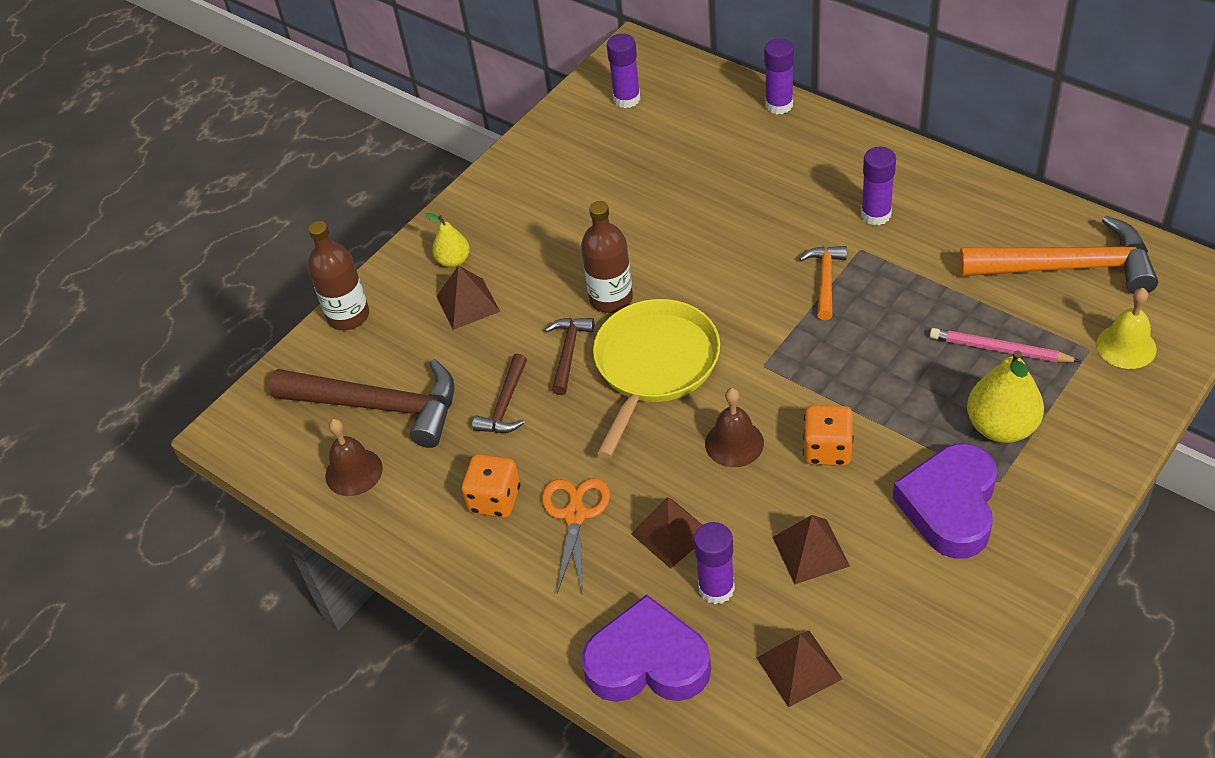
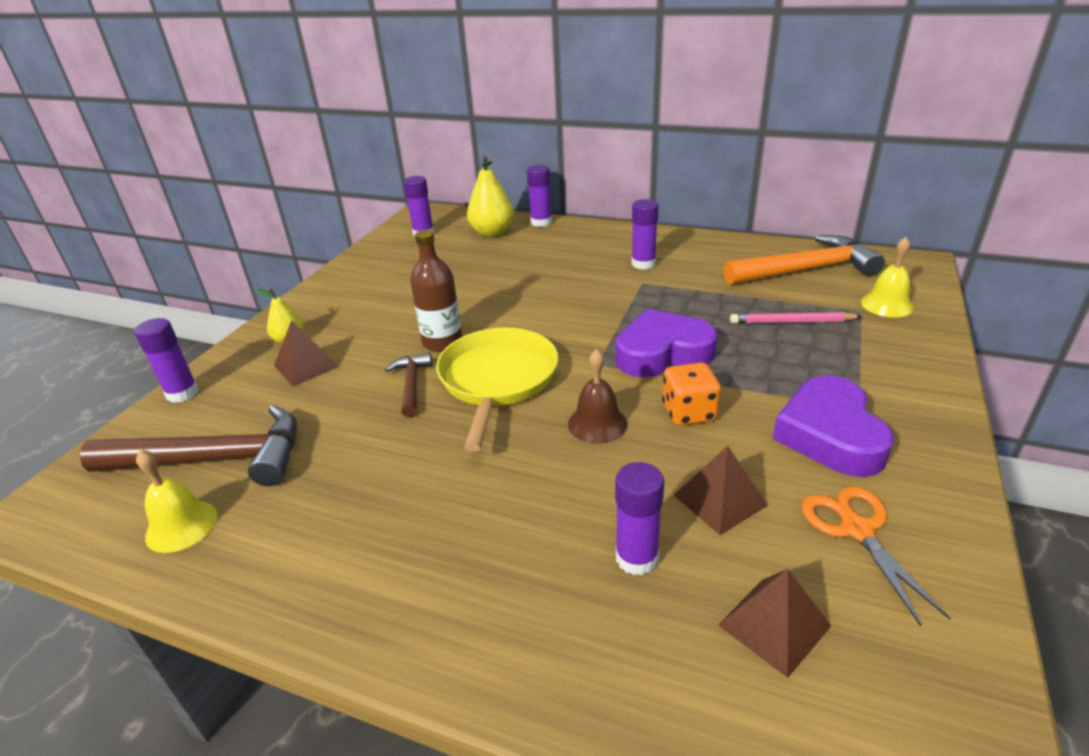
camera: 20 degrees left, 15 degrees down
brown bottle [308,221,369,330] -> purple glue stick [134,318,199,403]
brown bell [325,419,383,496] -> yellow bell [136,449,218,553]
orange dice [462,454,520,518] -> none
brown hammer [472,354,527,433] -> none
orange scissors [542,478,610,594] -> orange scissors moved to [801,486,951,626]
purple heart [581,594,711,702] -> purple heart moved to [616,309,718,377]
brown pyramid [631,497,702,569] -> none
orange hammer [799,246,847,320] -> none
yellow pear [967,350,1044,443] -> yellow pear moved to [467,156,514,237]

